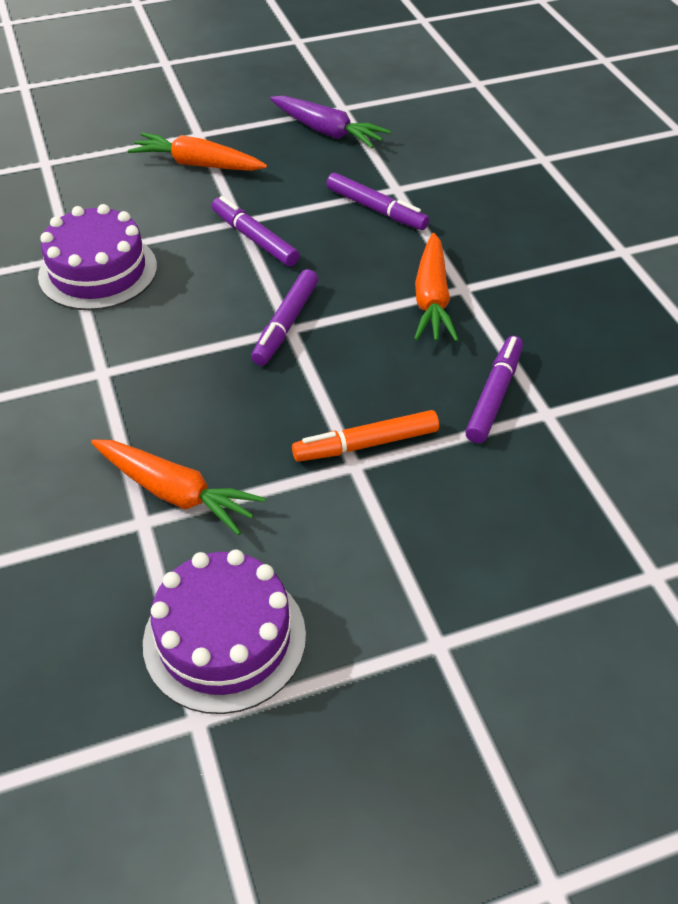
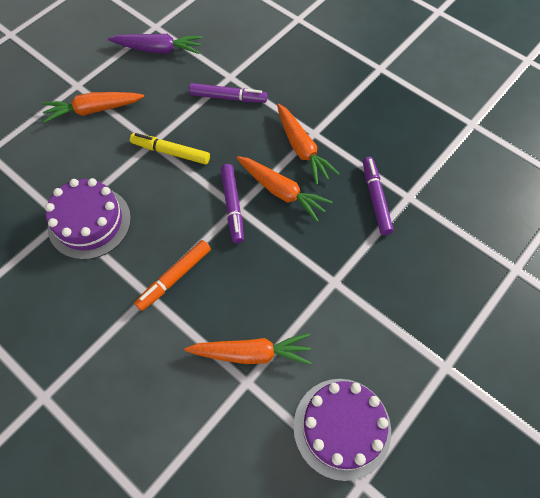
camera: 30 degrees left, 15 degrees up
purple marker [212,196,300,267] -> yellow marker [130,133,210,165]
orange marker [292,410,439,462] -> orange marker moved to [134,240,211,311]
none -> orange carrot [236,156,333,222]

